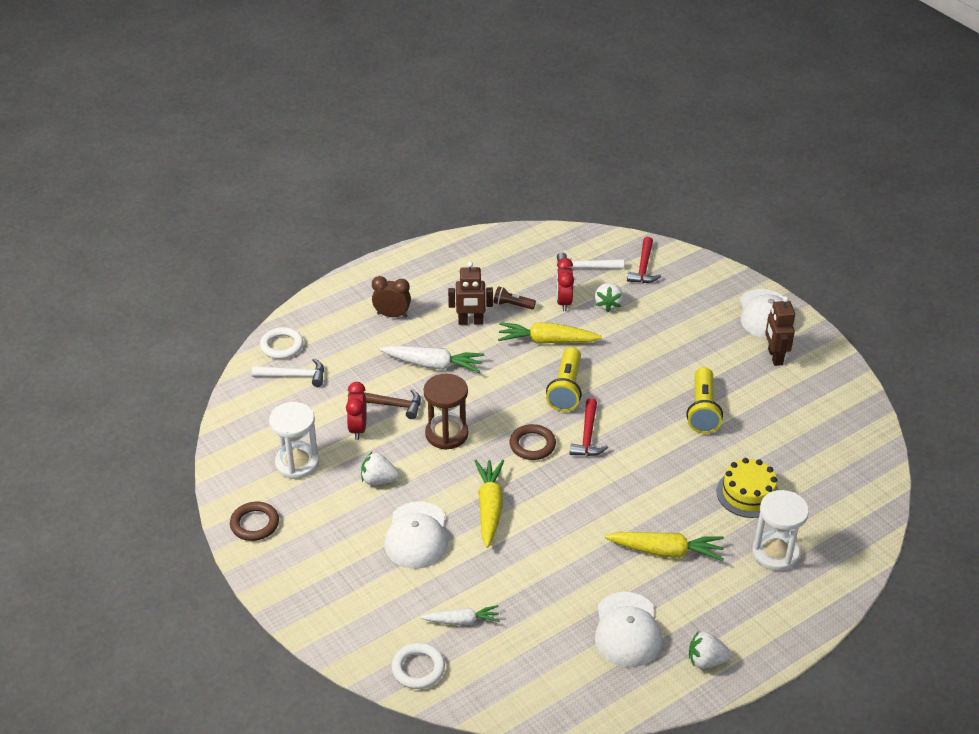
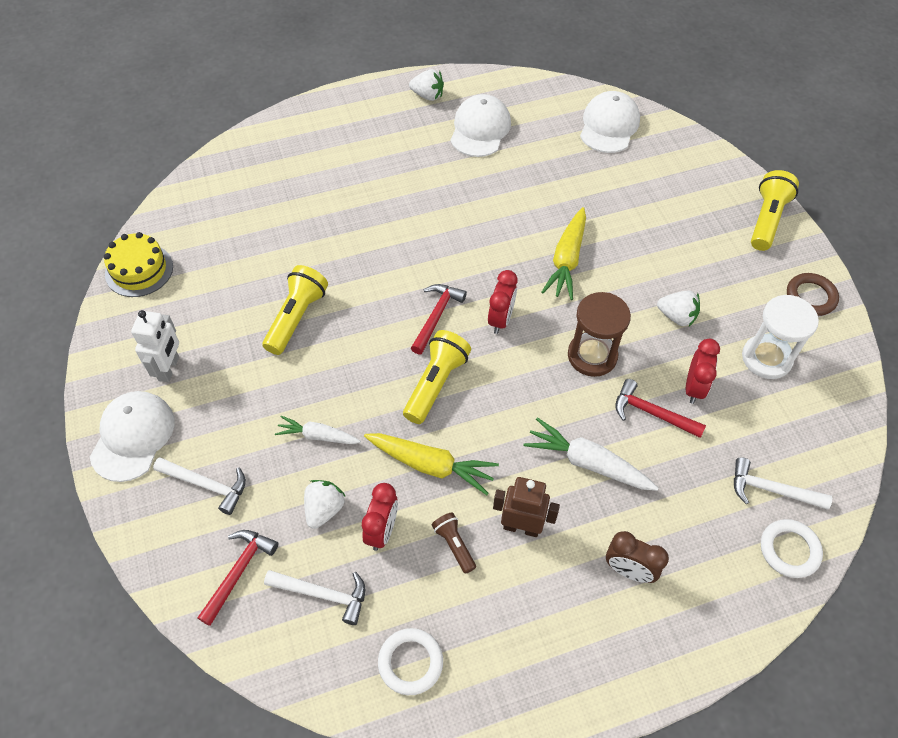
camera: 165 degrees left, 15 degrees up
brown hammer [348,389,421,419] -> red hammer [615,379,706,438]
white cap [384,501,448,569] -> white cap moved to [580,91,640,153]
white ring [391,643,445,689] -> white ring moved to [378,628,443,695]
white carrot [421,605,500,625] -> white carrot moved to [275,416,361,444]
brown flashlight [494,286,536,309] -> brown flashlight turned 150 degrees counterclockwise [432,512,476,574]
brown ring [510,424,556,460] -> red clock [488,270,518,334]
yellow carrot [605,532,724,561] -> none
yellow cake [716,458,779,518] -> yellow cake moved to [104,232,173,297]
white hourglass [752,490,809,571] -> none
brown robot [765,296,795,366] -> white robot [131,310,179,382]
none -> white hammer [153,457,246,515]
none -> yellow flashlight [751,170,799,251]

